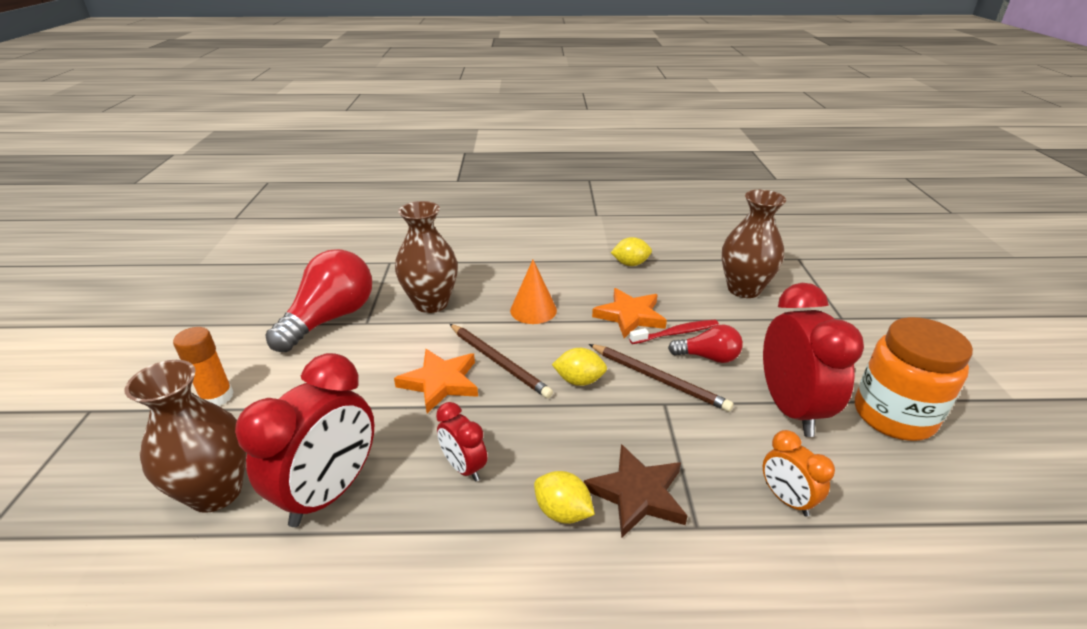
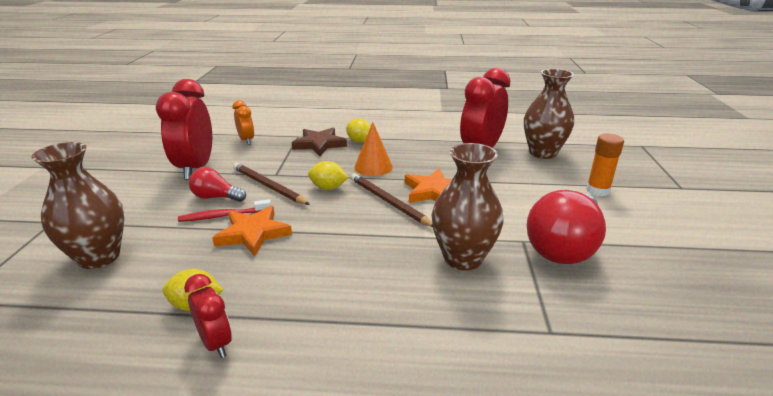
camera: 175 degrees left, 5 degrees down
red clock [436,402,487,482] -> red clock moved to [184,274,232,358]
orange cone [510,260,557,324] -> orange cone moved to [354,122,393,176]
orange jar [855,317,973,441] -> none

